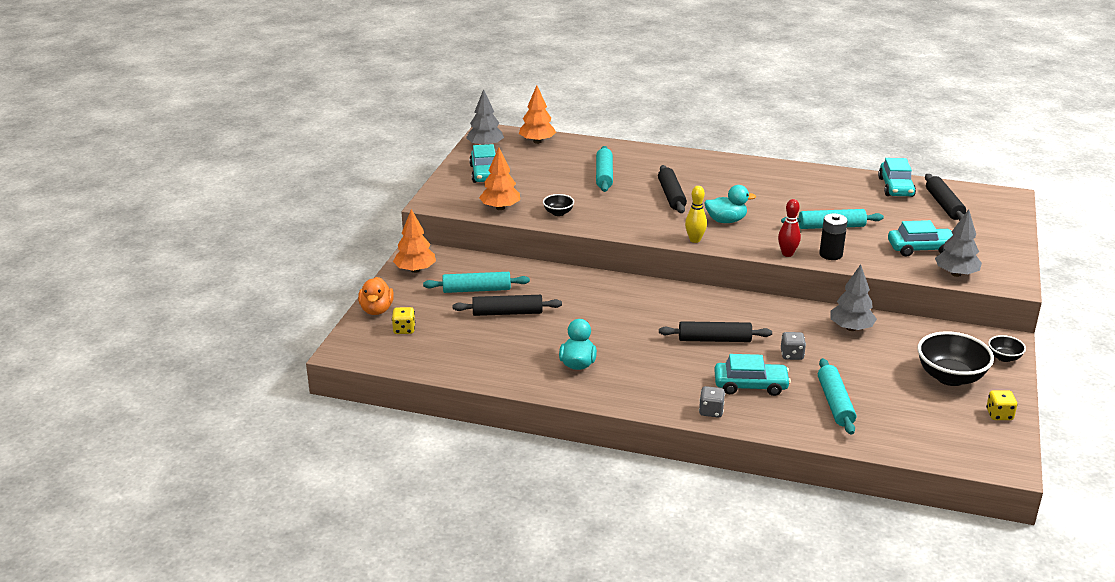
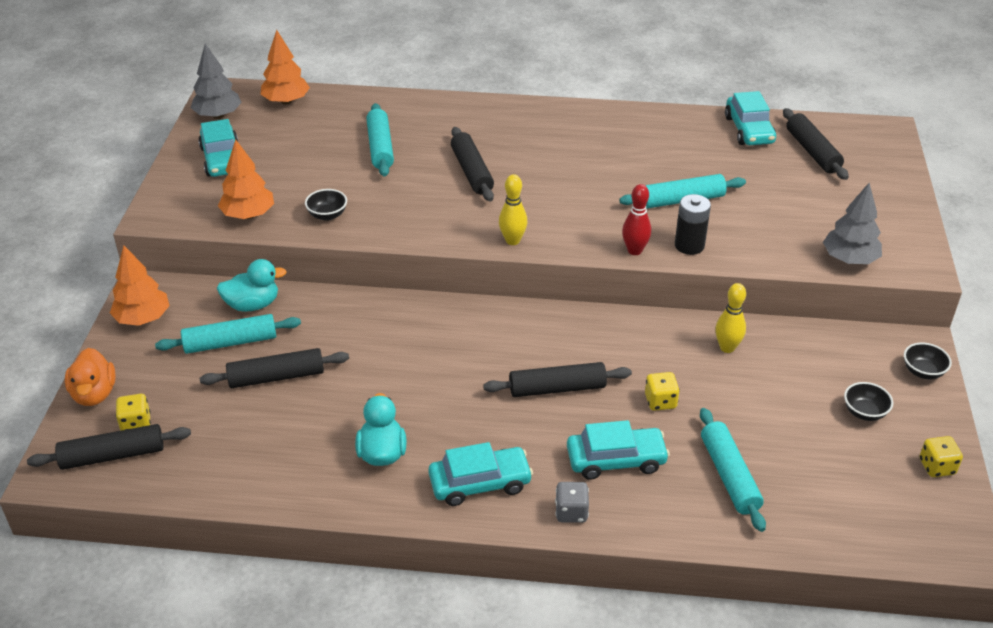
camera: 10 degrees left, 10 degrees up
turquoise duck [704,185,756,223] -> turquoise duck moved to [217,259,287,312]
grey dice [781,332,806,360] -> yellow dice [645,372,680,411]
grey tree [830,264,877,331] -> yellow bowling pin [715,283,746,353]
turquoise car [888,220,953,257] -> turquoise car moved to [428,442,533,506]
black bowl [917,331,994,386] -> black bowl [844,382,893,421], size x0.50
none -> black rolling pin [27,424,191,470]

